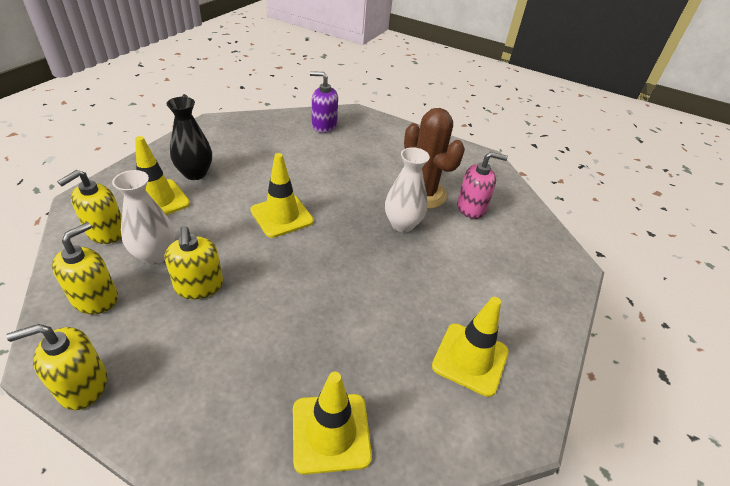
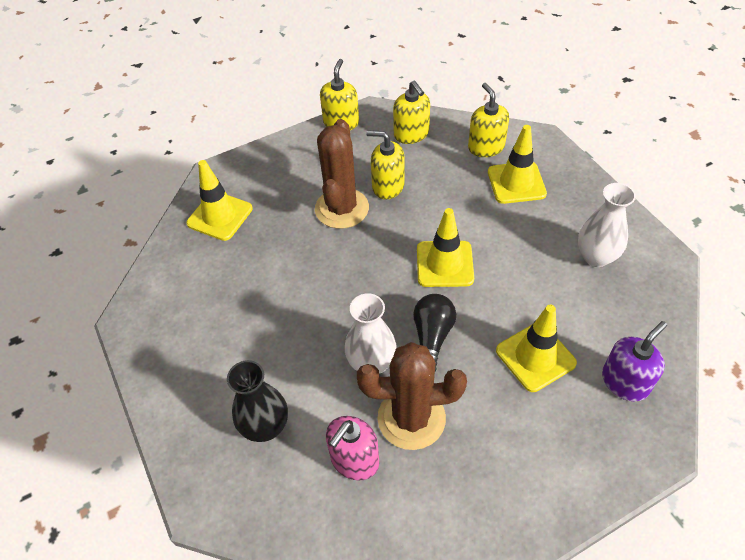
camera: 130 degrees right, 10 degrees up
white vase [112,170,175,265] -> white vase moved to [578,183,636,267]
black vase [167,97,212,180] -> black vase moved to [227,360,288,442]
yellow traffic cone [432,297,509,397] -> yellow traffic cone moved to [496,305,577,392]
none -> brown cactus [315,119,369,229]
none -> black light bulb [413,294,456,371]

